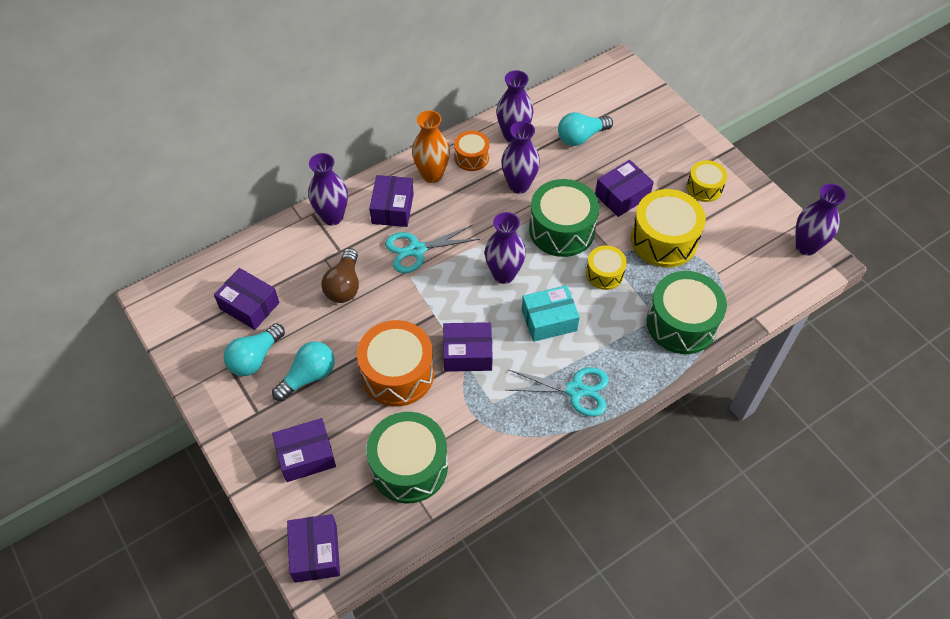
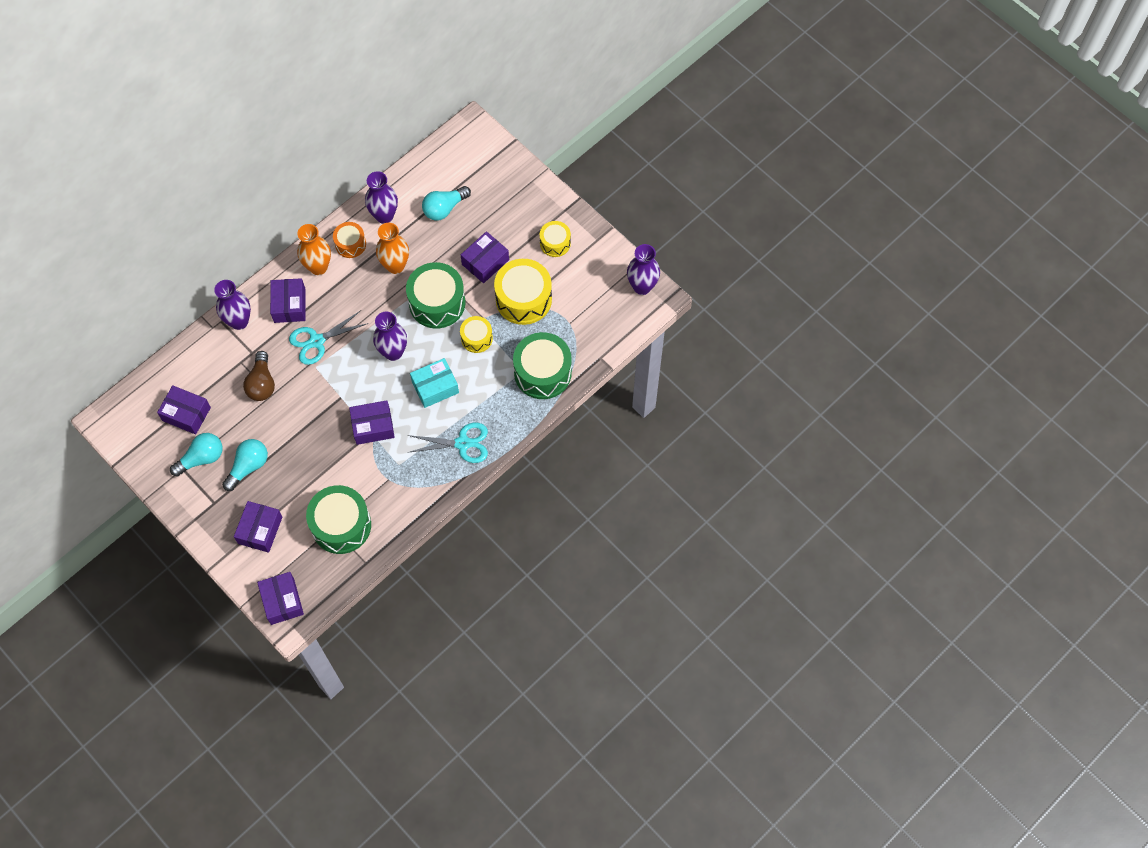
camera: 10 degrees left, 10 degrees up
turquoise light bulb [224,323,285,376] -> turquoise light bulb turned 150 degrees counterclockwise [170,433,223,476]
purple box [272,418,336,482] -> purple box turned 45 degrees counterclockwise [234,501,282,553]
orange drum [357,320,434,407] -> none
purple vase [501,121,540,194] -> orange vase [376,223,409,274]

